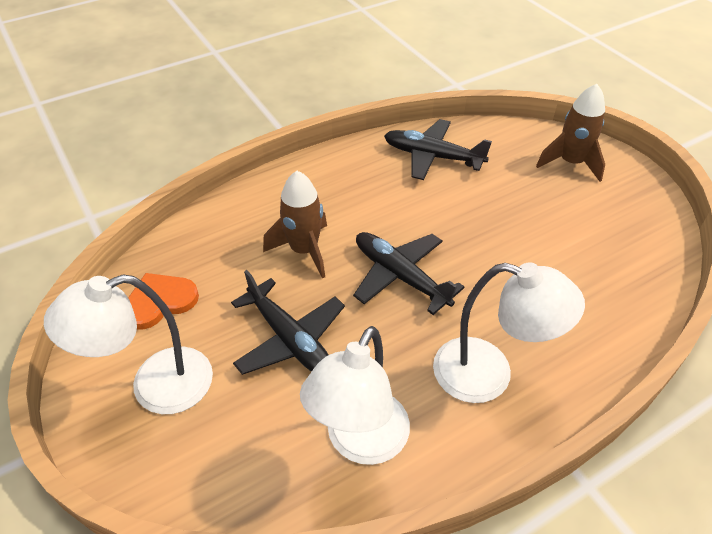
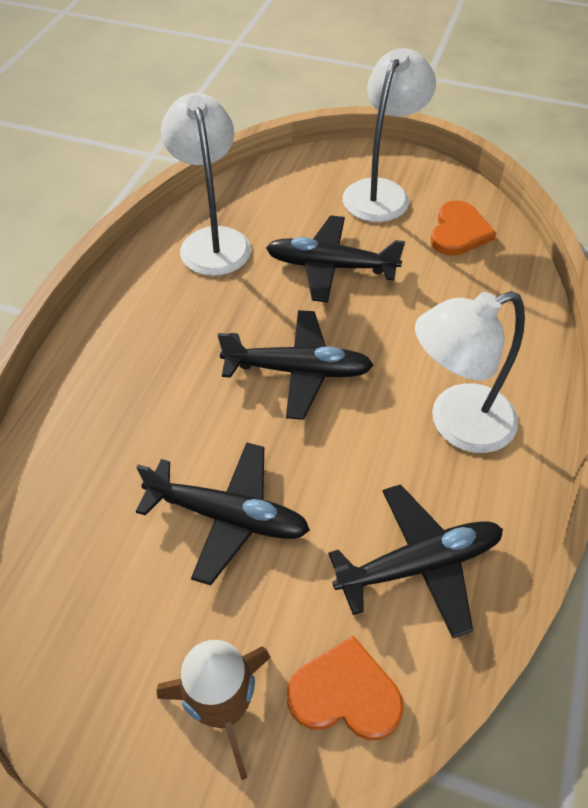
camera: 140 degrees right, 5 degrees up
brown rocket [263,171,327,278] -> none
white lamp [433,262,585,403] -> white lamp moved to [415,291,525,453]
none -> black plane [136,442,310,585]
none -> orange heart [287,636,404,740]

